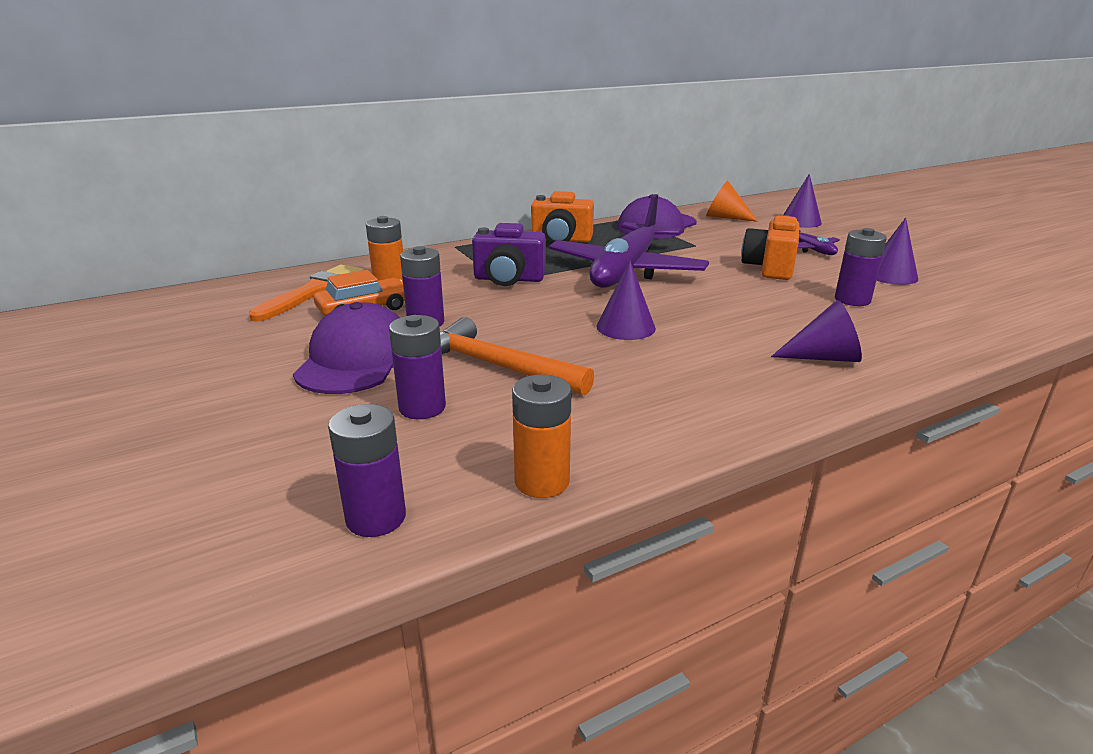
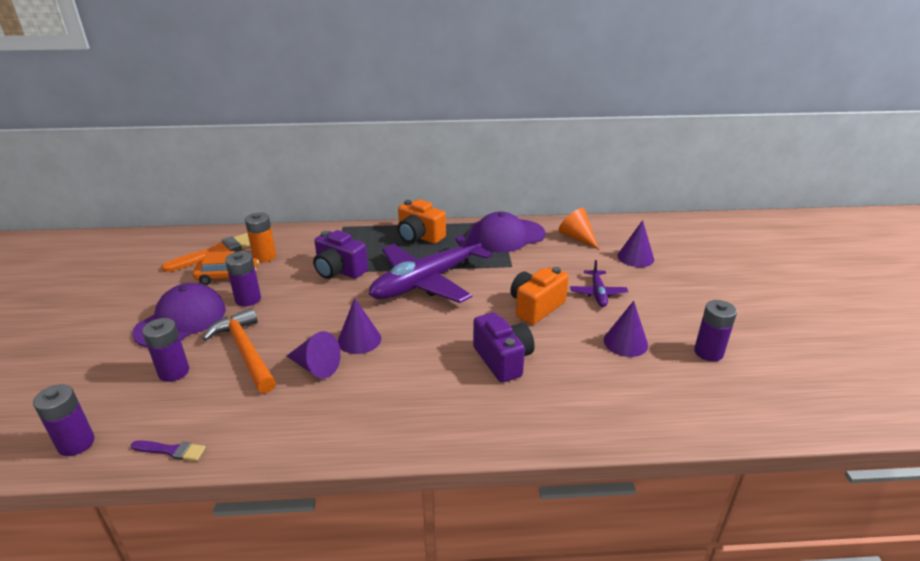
camera: 25 degrees right, 5 degrees up
orange battery [512,374,572,498] -> purple brush [131,440,206,461]
purple cone [771,300,862,362] -> purple cone moved to [287,331,341,378]
purple battery [835,228,887,306] -> purple battery moved to [694,300,737,361]
none -> purple camera [473,312,535,383]

